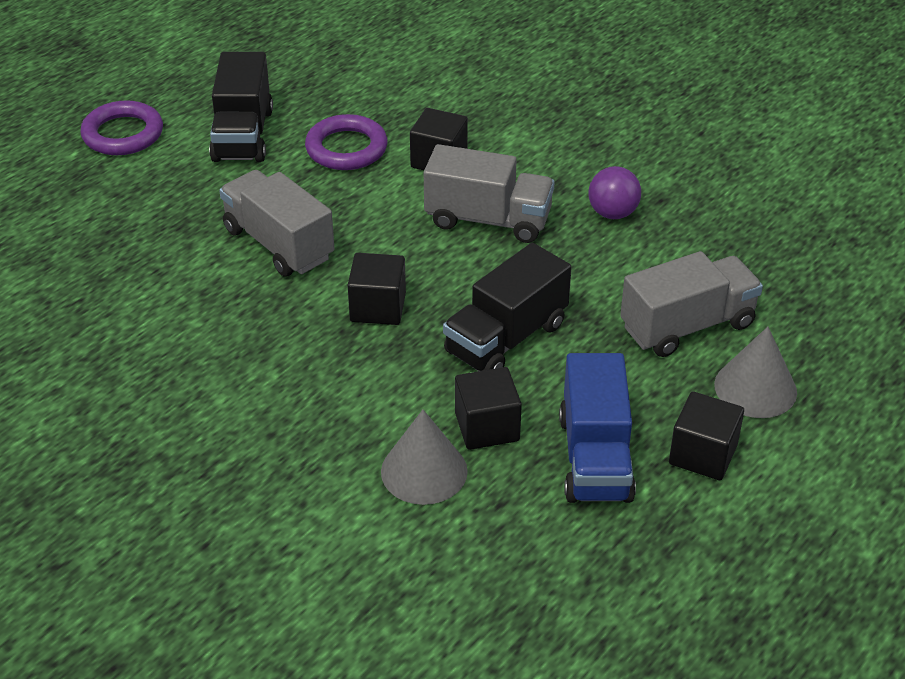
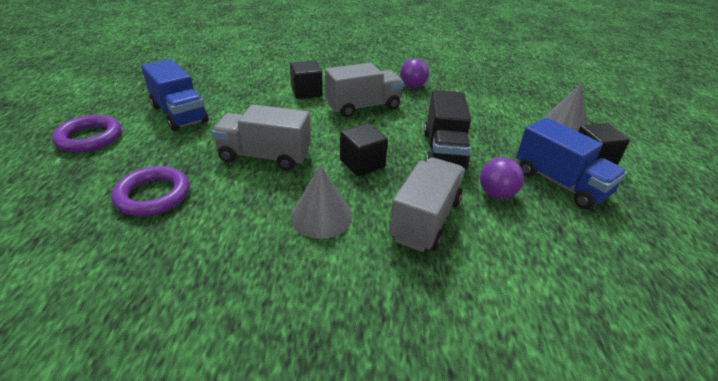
camera: 40 degrees left, 5 degrees down
black truck [209,52,273,162] -> blue truck [141,59,208,131]
purple ring [305,114,388,170] -> purple ring moved to [111,166,189,216]
grey cone [381,410,468,505] -> grey cone moved to [291,165,352,239]
black cube [455,367,522,450] -> purple ball [480,157,524,199]
grey truck [620,251,763,357] -> grey truck moved to [389,157,465,252]

